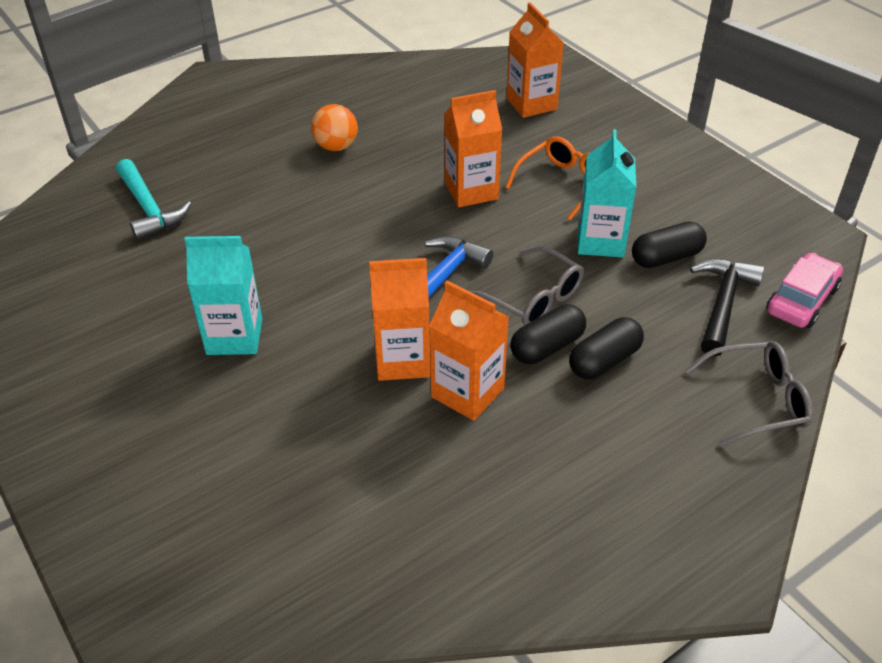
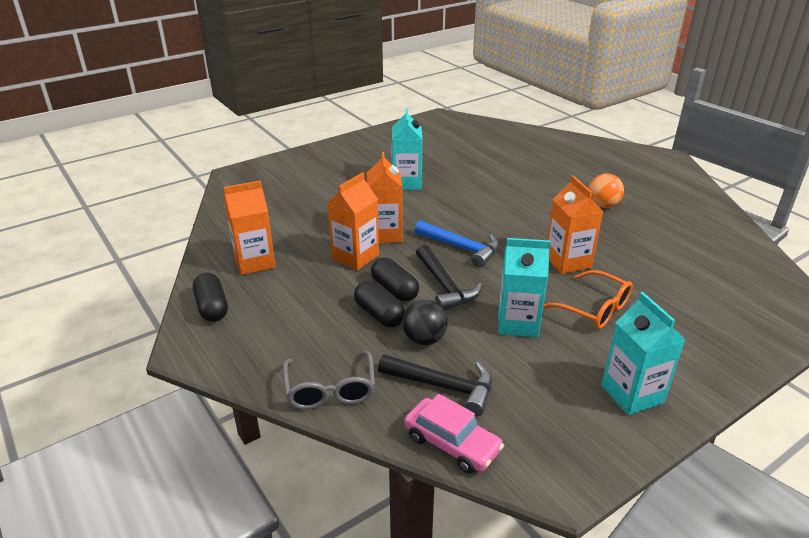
camera: 90 degrees right, 10 degrees down
turquoise hammer [116,159,191,240] -> none
grey glasses [469,246,584,325] -> black hammer [416,245,482,310]
orange carton [506,2,564,118] -> orange carton moved to [223,180,276,275]
black capsule [632,221,707,268] -> black capsule moved to [193,273,228,322]
none -> black ball [402,300,448,345]
none -> turquoise carton [602,292,685,415]

